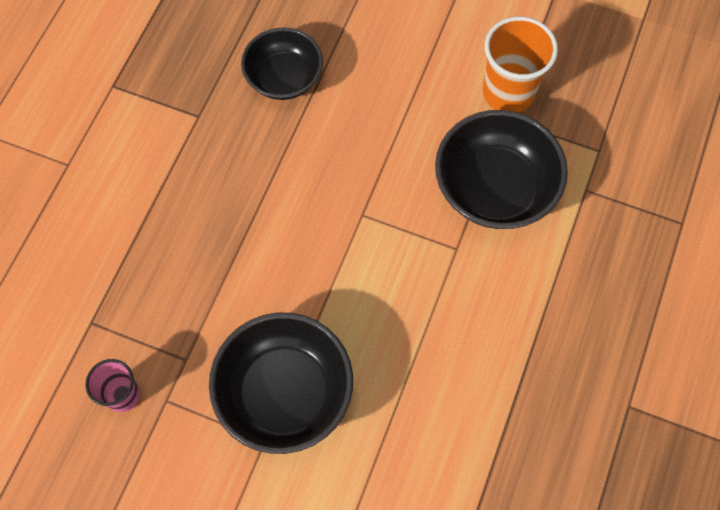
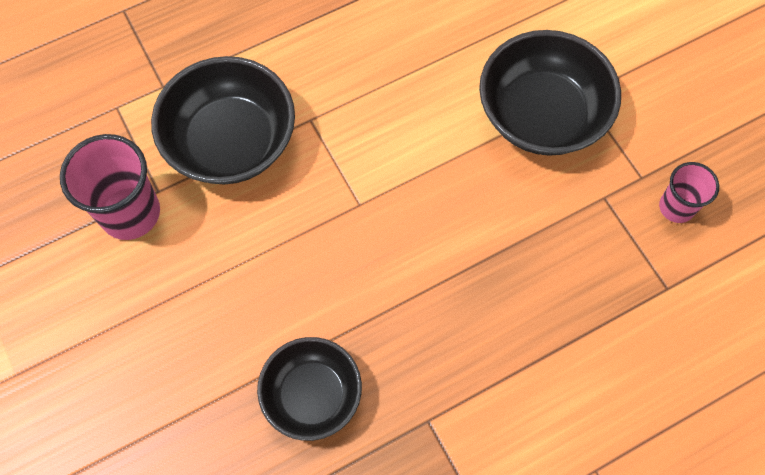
camera: 140 degrees left, 0 degrees up
orange cup [483,16,558,113] -> pink cup [60,134,160,240]

